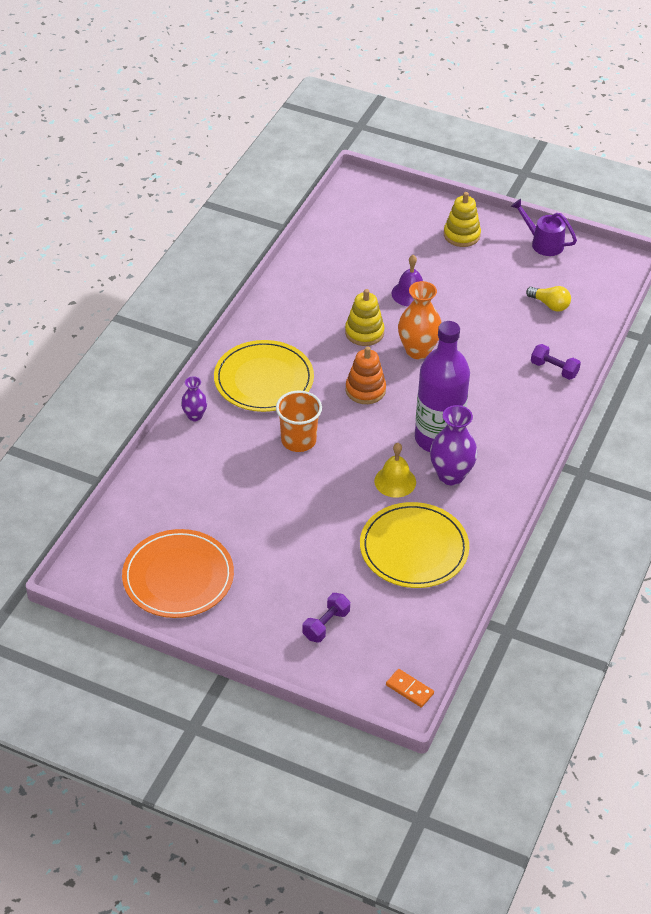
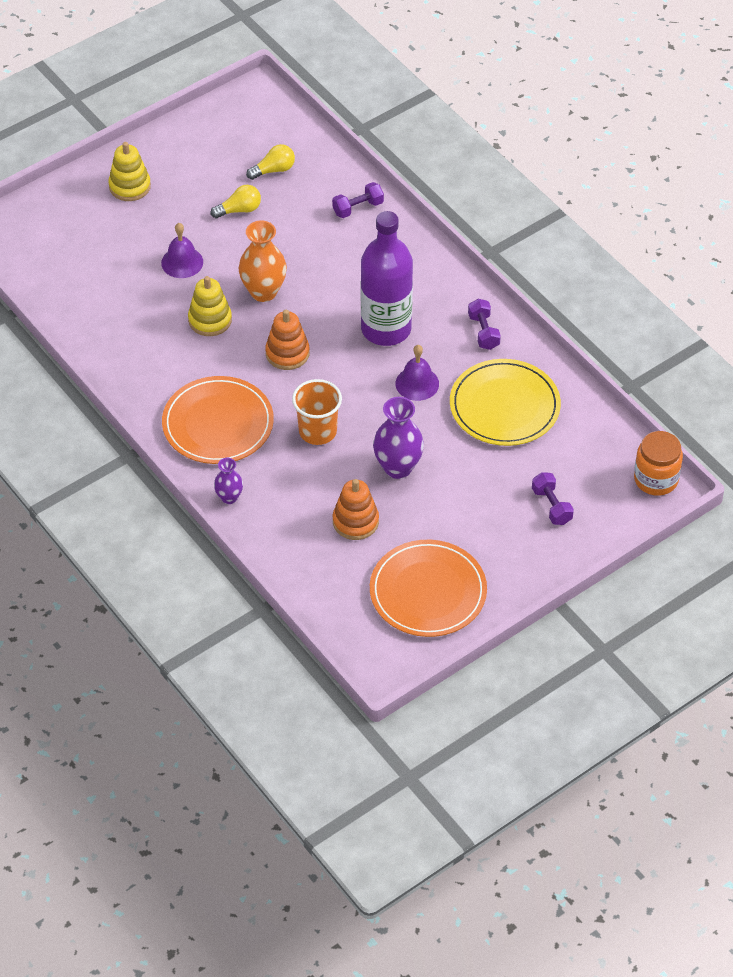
camera: 60 degrees left, 5 degrees up
yellow plate [214,340,314,412] -> orange plate [162,376,274,464]
yellow bell [374,443,416,498] -> purple bell [395,345,439,401]
orange domino [386,669,434,707] -> orange jar [634,431,683,496]
purple vase [430,405,478,485] -> purple vase moved to [373,397,424,479]
purple watering can [511,199,577,256] -> none
none -> yellow light bulb [211,185,261,218]
none -> orange stacking toy [333,479,379,540]
none -> purple dumbbell [468,299,501,350]

